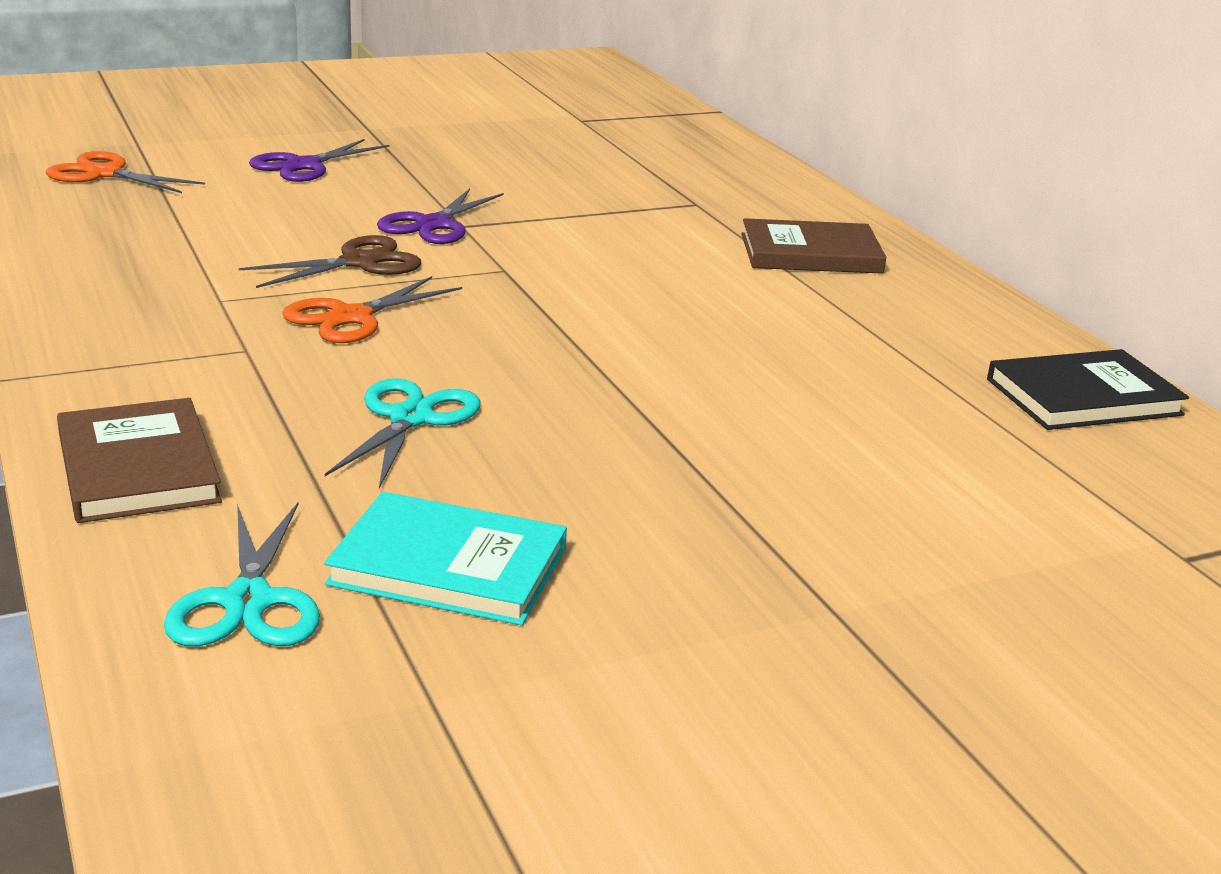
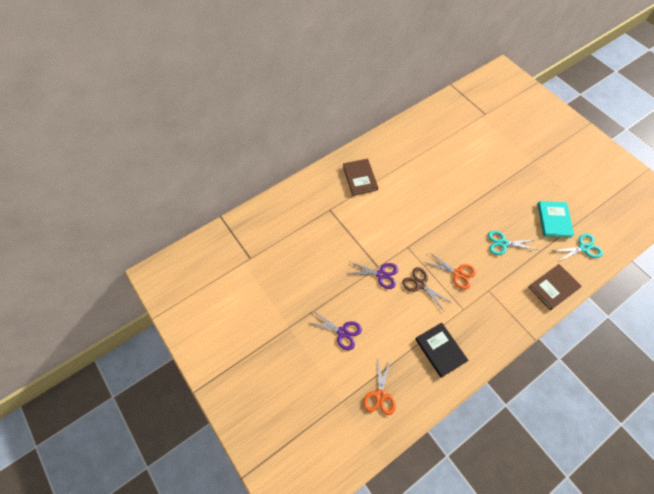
camera: 100 degrees left, 35 degrees up
black book [987,349,1189,430] -> black book moved to [415,323,468,377]

